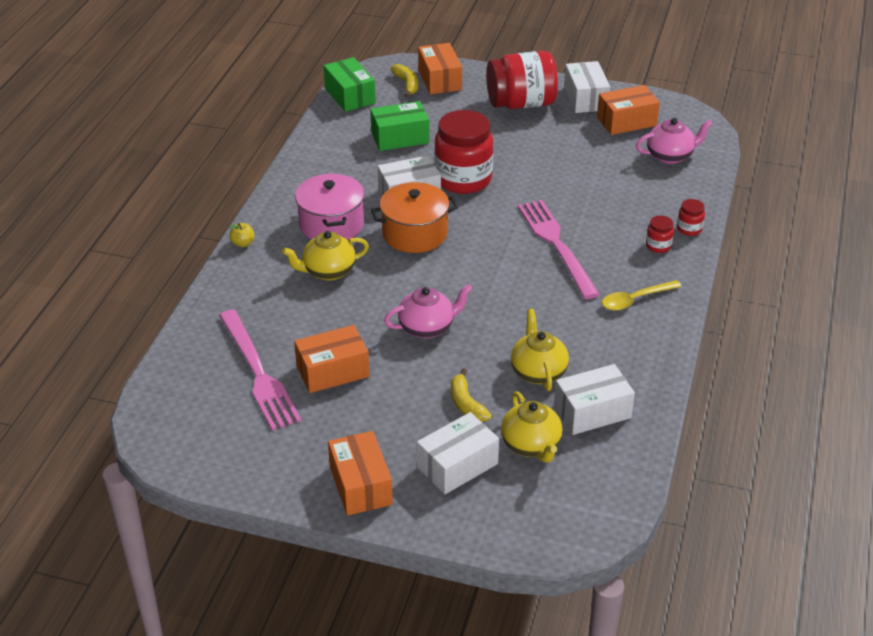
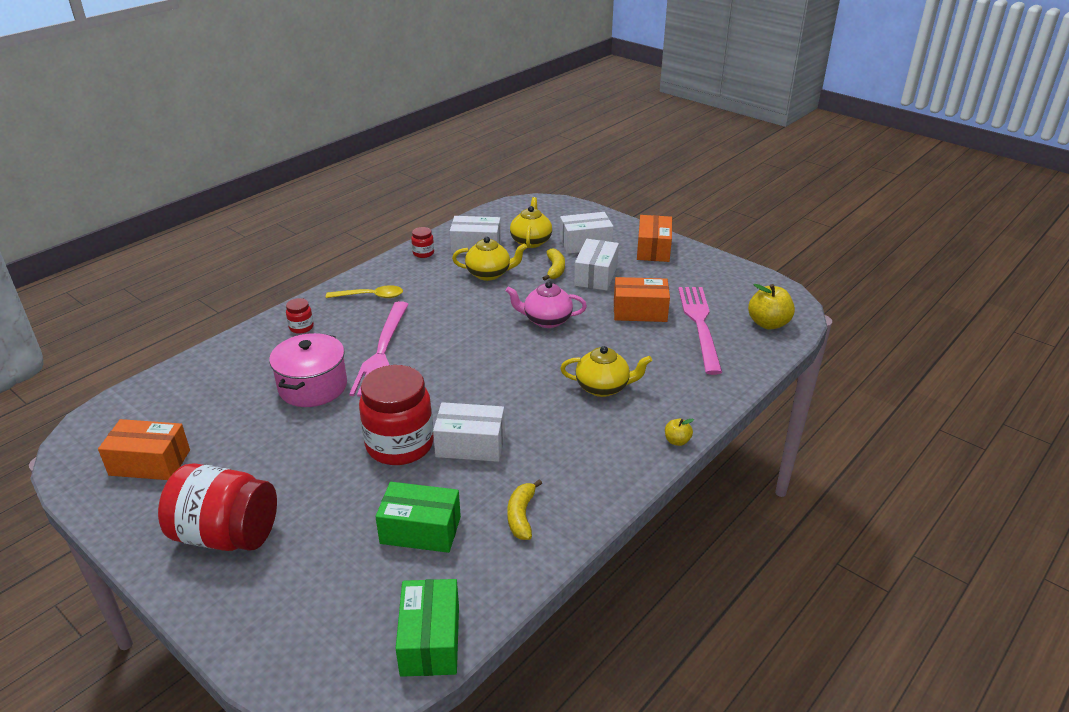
camera: 155 degrees left, 5 degrees down
pink pot [295,174,365,240] -> pink pot moved to [269,333,347,407]
orange pot [371,182,458,253] -> none
yellow banana [390,64,418,97] -> yellow banana moved to [507,479,542,540]
orange box [418,43,462,94] -> none
yellow teapot [511,309,569,391] -> yellow teapot turned 105 degrees counterclockwise [452,237,527,281]
white box [564,61,610,113] -> white box moved to [574,239,619,291]
pink teapot [636,118,713,164] -> none
red jar [677,199,705,236] -> red jar moved to [411,227,434,258]
none -> yellow apple [748,284,795,330]

